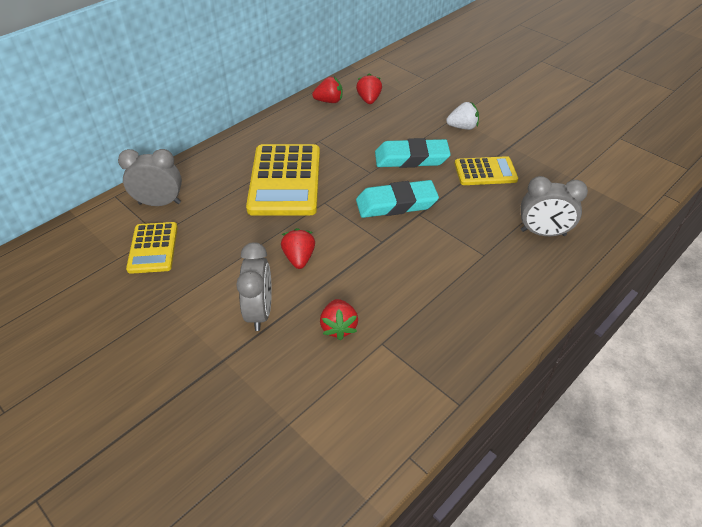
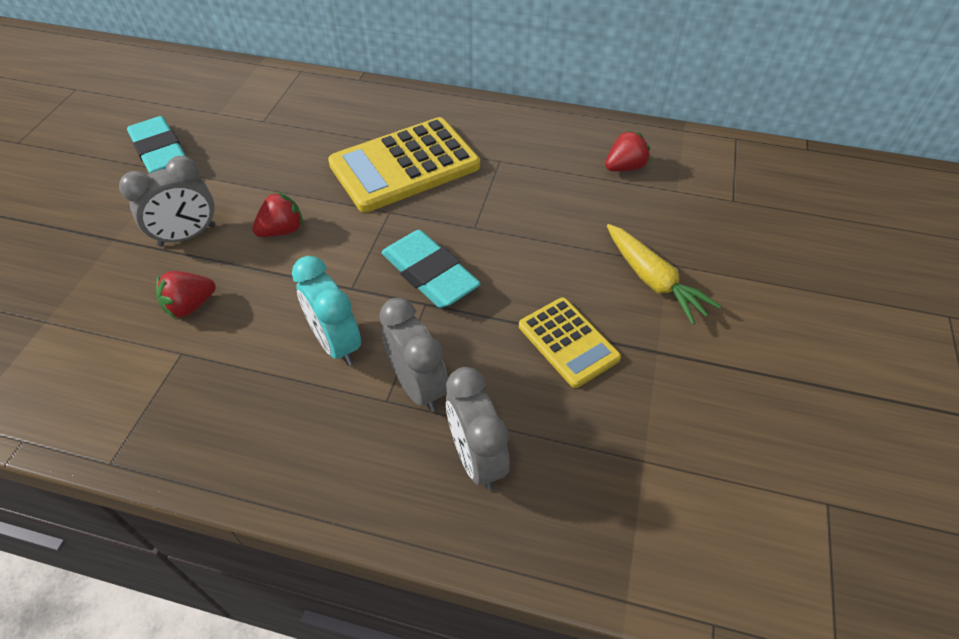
camera: 60 degrees right, 5 degrees up
grey clock [118,149,182,206] -> grey clock moved to [380,298,448,412]
yellow calculator [126,222,178,274] -> none
red strawberry [312,77,342,103] -> none
turquoise eraser [375,138,451,168] -> turquoise eraser moved to [127,116,186,174]
white strawberry [446,102,479,130] -> yellow carrot [607,224,721,325]
none -> turquoise clock [292,256,361,366]

